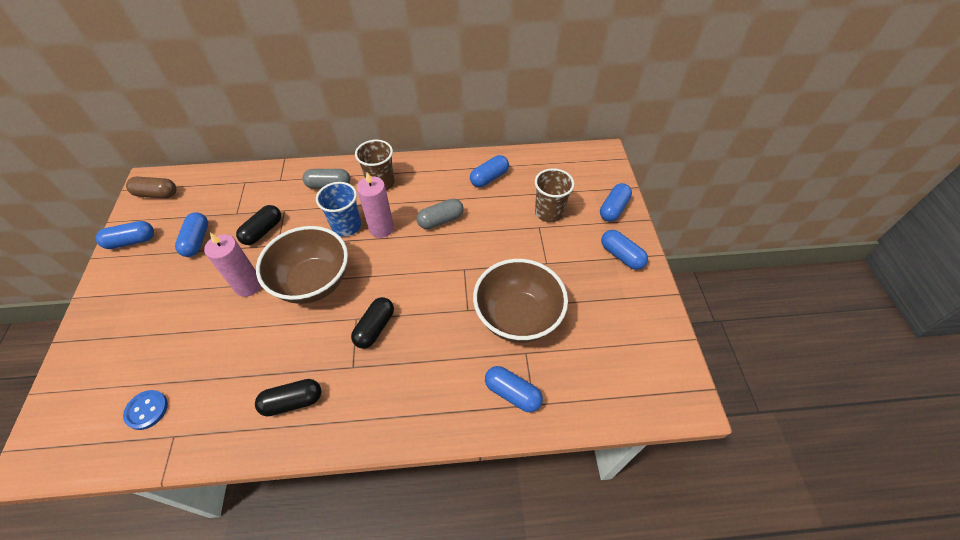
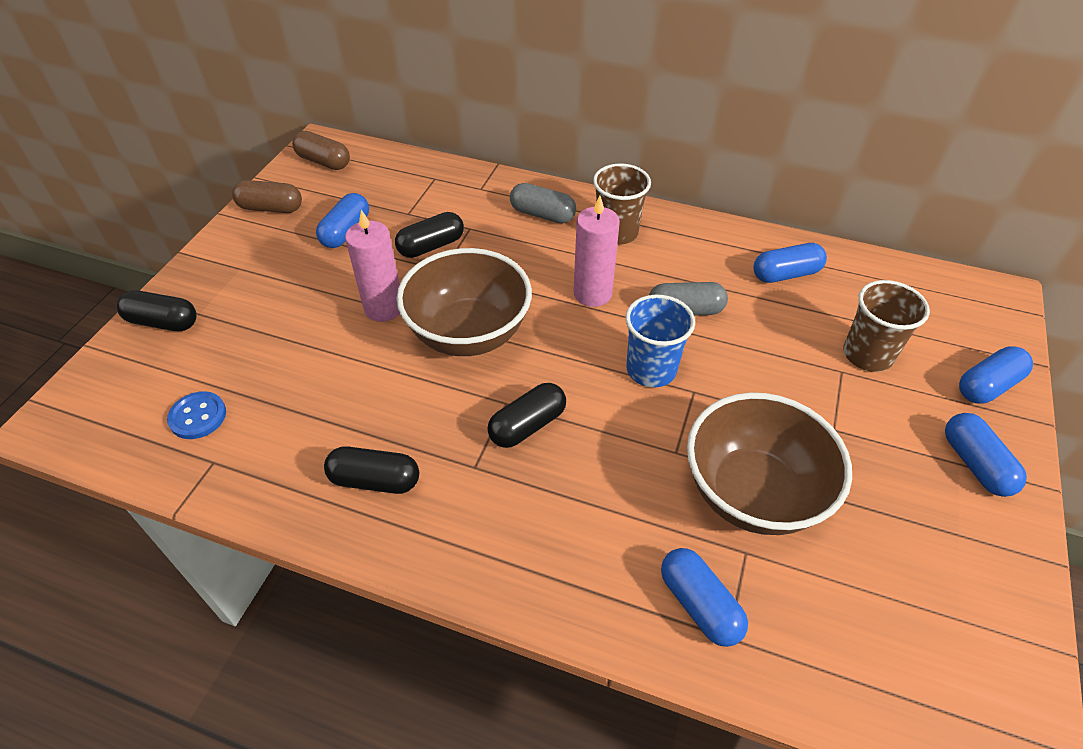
camera: 25 degrees right, 5 degrees down
blue capsule [96,221,154,249] -> brown capsule [232,180,302,213]
blue cup [316,182,361,237] -> blue cup moved to [626,295,695,387]
none -> black capsule [116,290,197,331]

